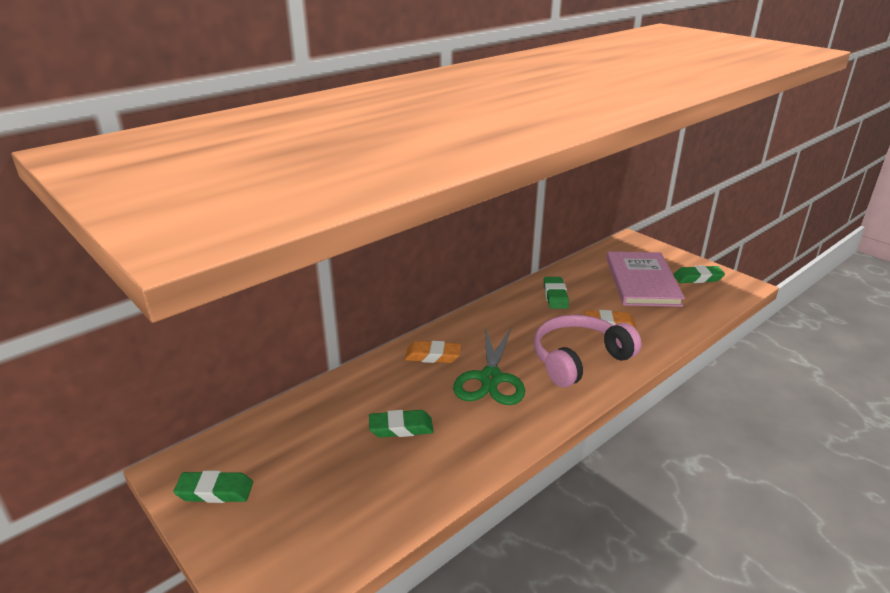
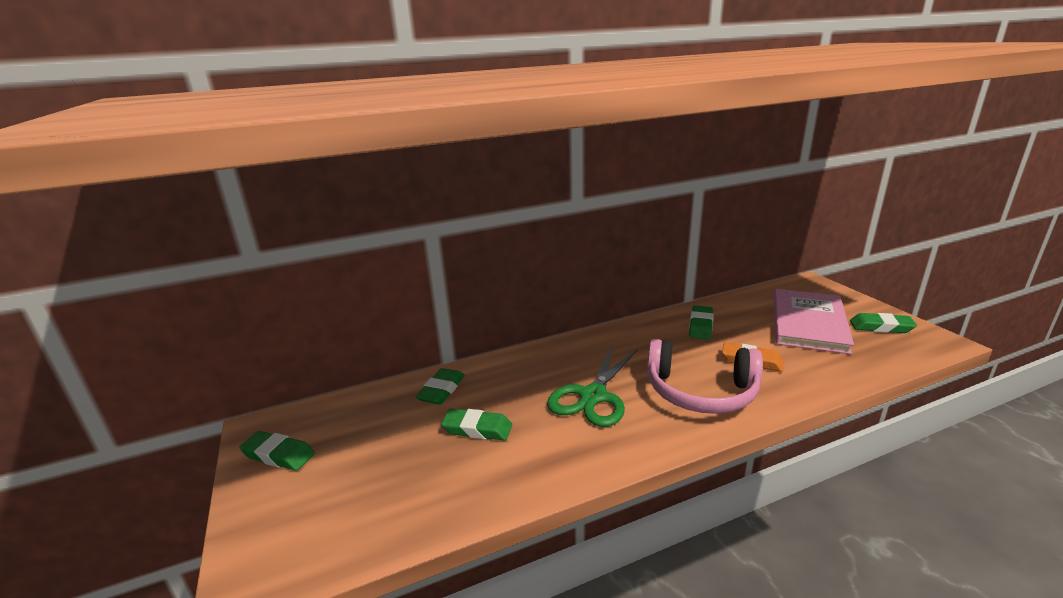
camera: 20 degrees right, 5 degrees down
orange eraser [405,341,461,363] -> none
pink headphones [534,315,642,388] -> pink headphones turned 150 degrees counterclockwise [647,339,763,414]
none -> green eraser [416,368,465,405]

